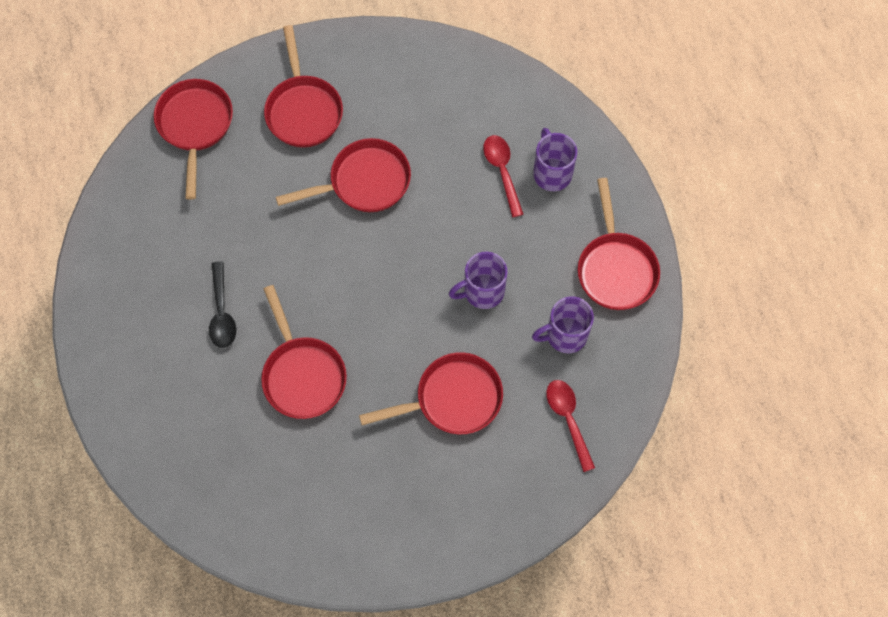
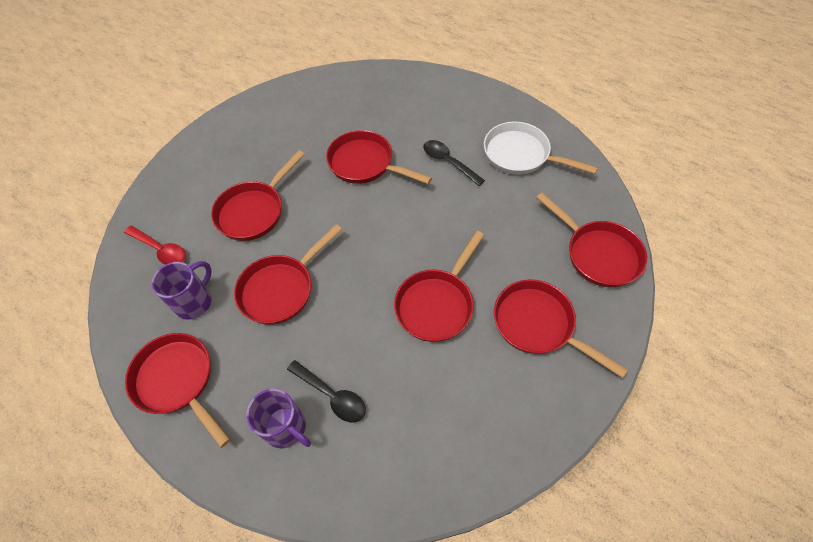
camera: 145 degrees right, 10 degrees down
purple mug [449,252,508,309] -> red pan [234,224,342,325]
red spoon [483,135,523,217] -> black spoon [287,360,366,422]
none -> white pan [484,122,598,175]

